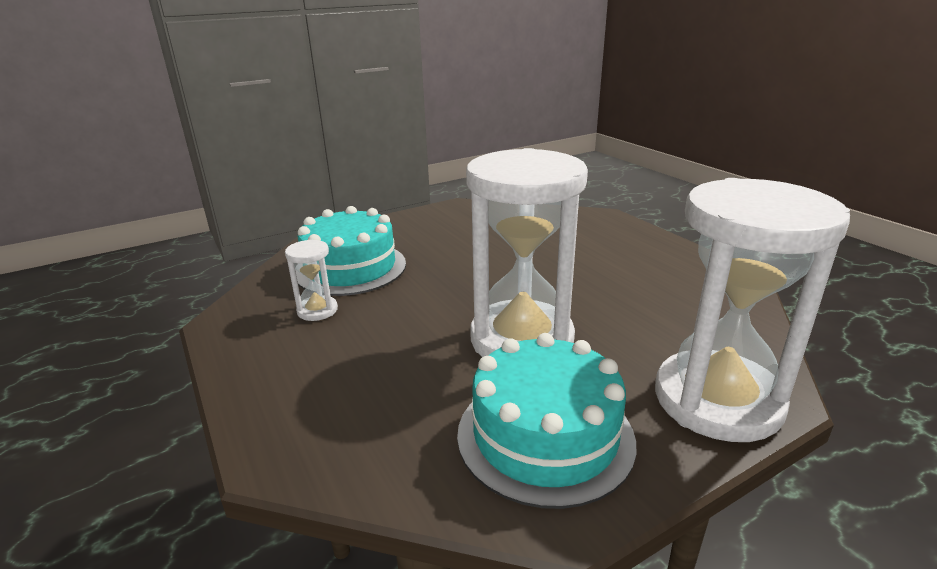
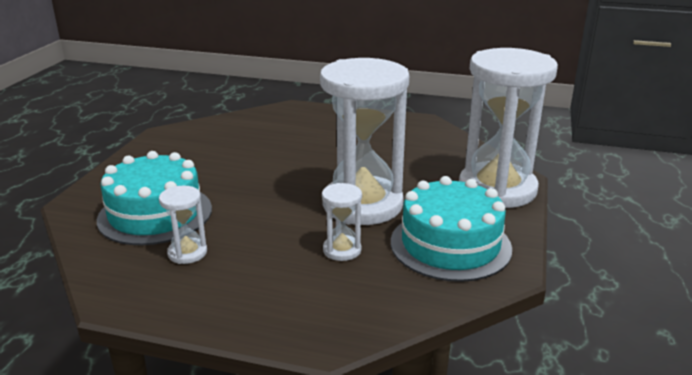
camera: 45 degrees left, 0 degrees up
none -> white hourglass [322,183,362,261]

